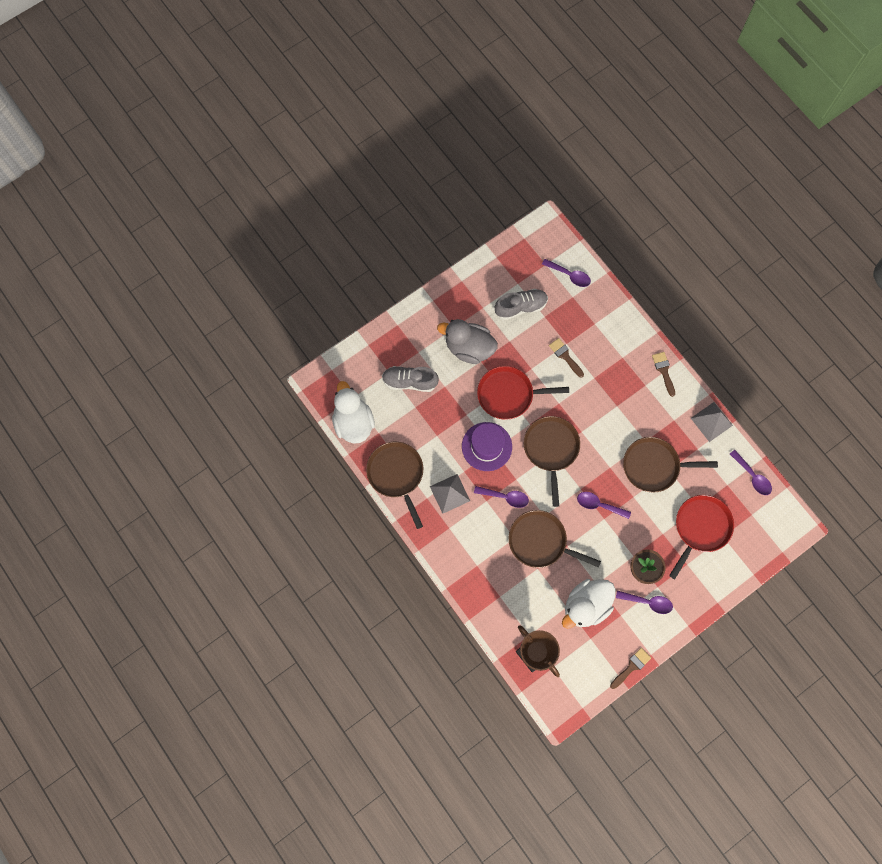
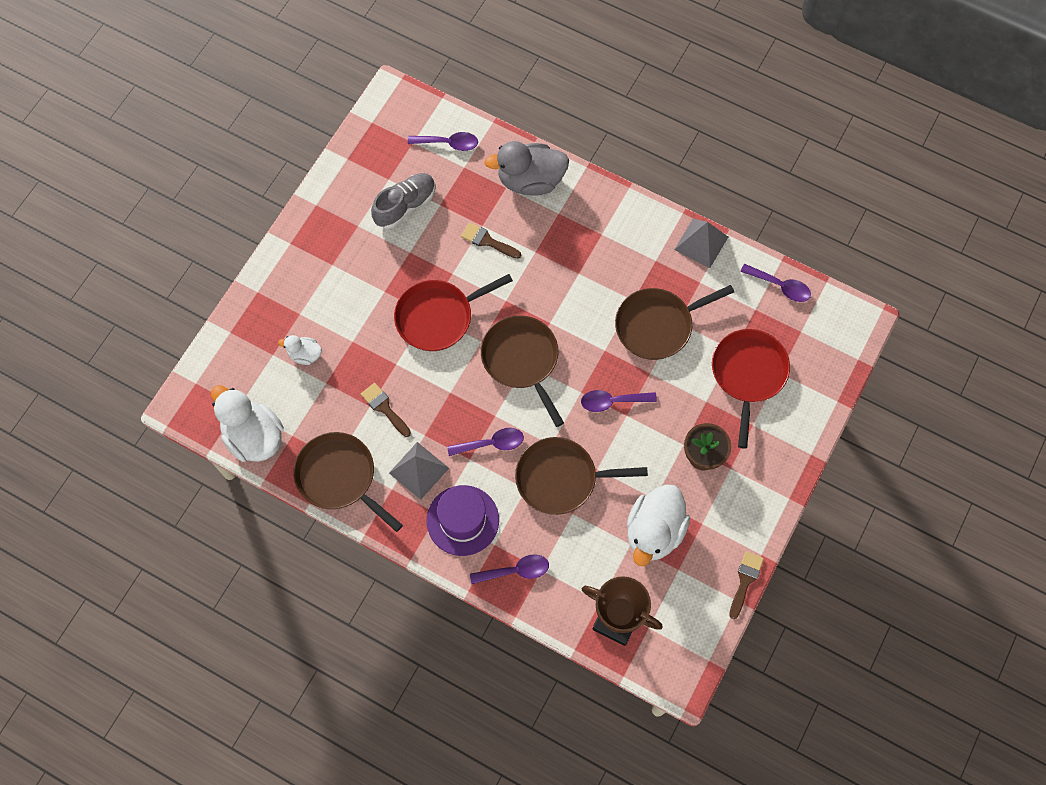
camera: 25 degrees left, 5 degrees down
grey shoe [382,366,439,392] -> white duck [278,335,322,365]
grey duck [437,319,498,364] -> grey duck moved to [484,141,569,196]
purple hat [462,422,512,471] -> purple hat moved to [427,485,499,556]
purple spoon [616,590,673,614] -> purple spoon moved to [470,554,549,584]
brown brush [652,352,675,397] -> brown brush moved to [361,383,411,437]

